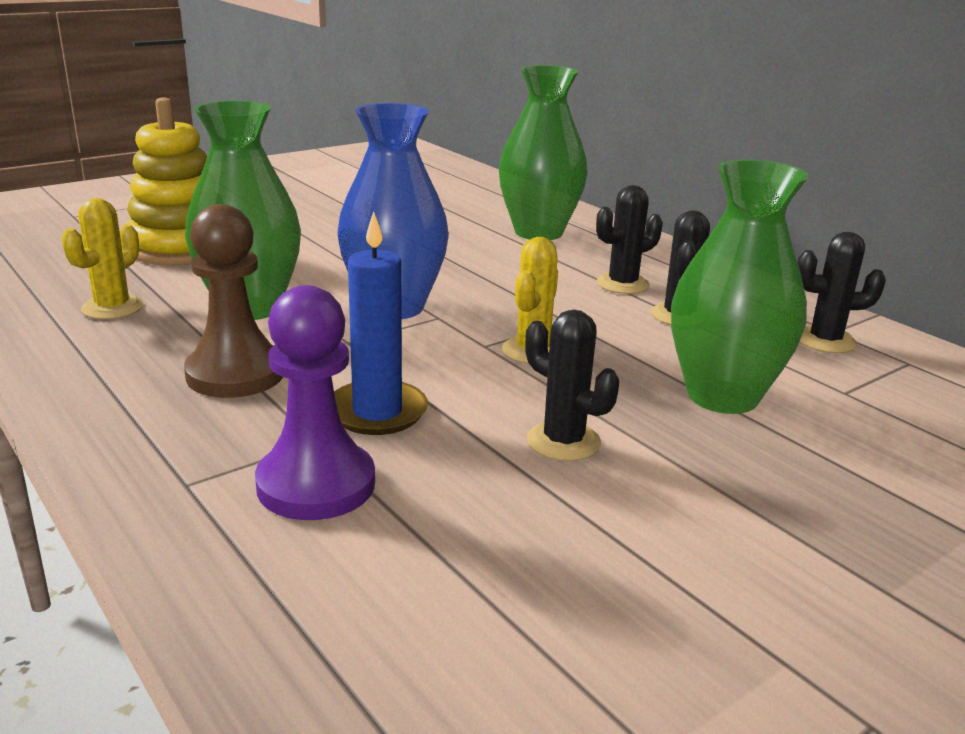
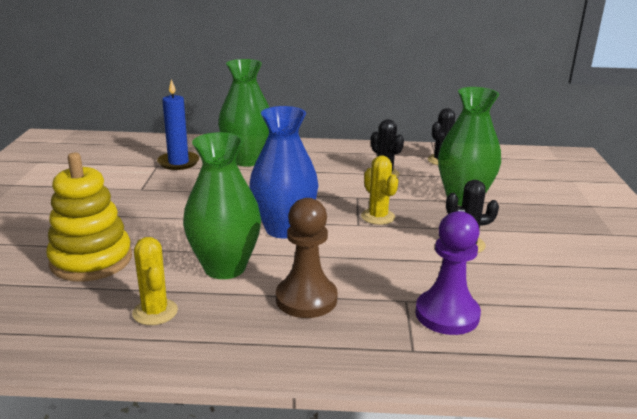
camera: 50 degrees left, 0 degrees up
blue candle [334,211,428,435] -> blue candle moved to [157,79,199,170]
black cactus [596,185,663,294] -> none

